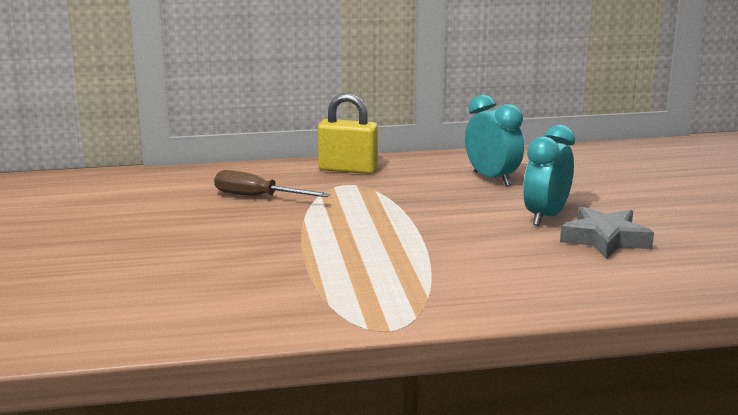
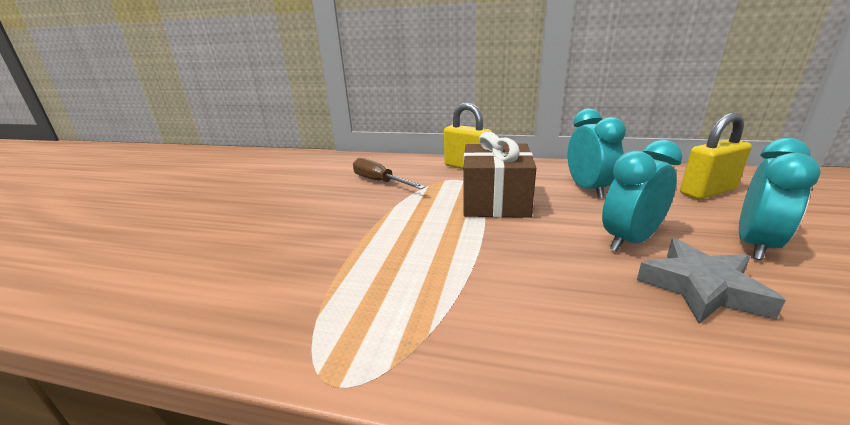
camera: 25 degrees right, 5 degrees up
none -> brown gift [464,132,536,218]
none -> yellow padlock [680,113,752,200]
none -> turquoise clock [739,138,821,260]

